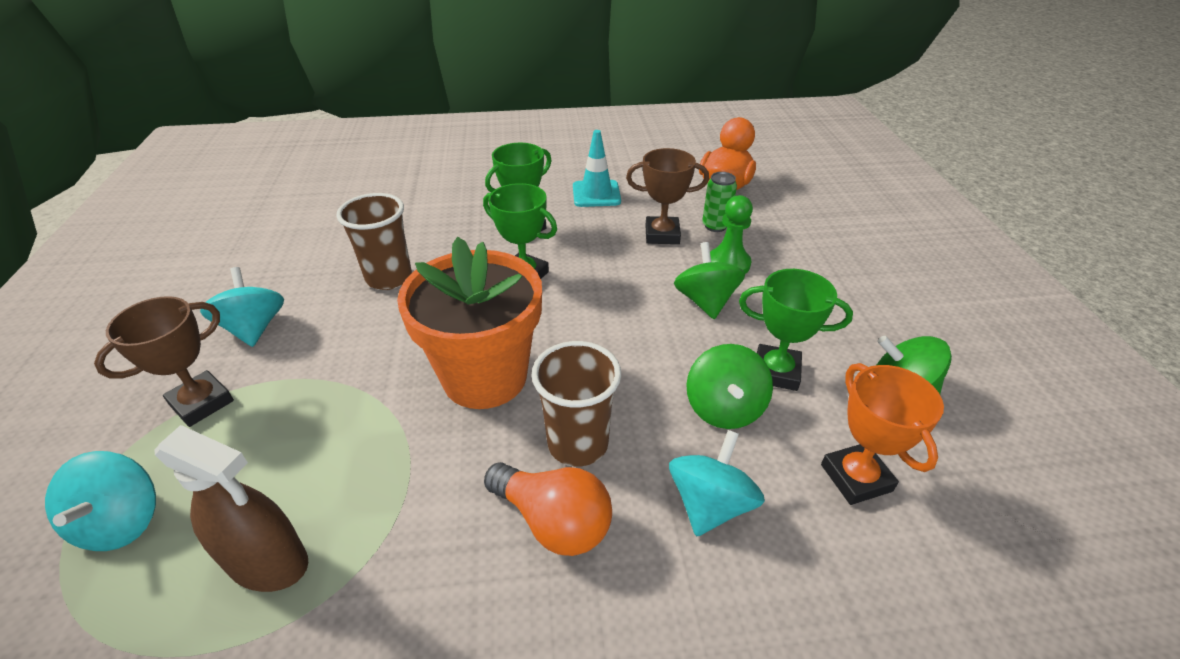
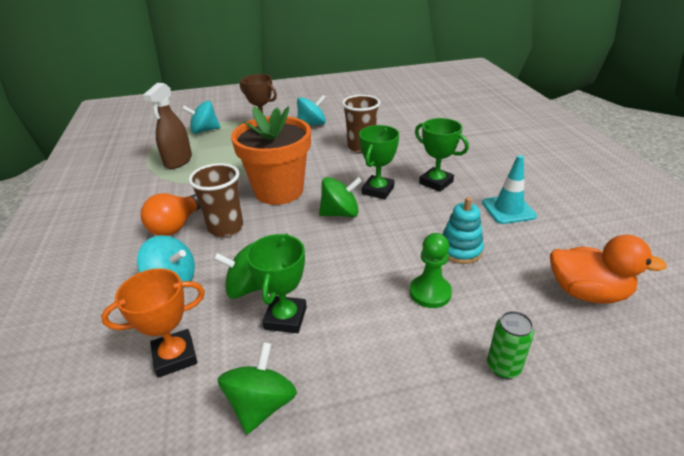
camera: 85 degrees right, 5 degrees down
brown trophy [626,148,709,244] -> turquoise stacking toy [442,197,484,264]
green spinning top [674,242,745,319] -> green spinning top moved to [319,177,362,217]
green can [702,172,737,232] -> green can moved to [487,311,534,379]

